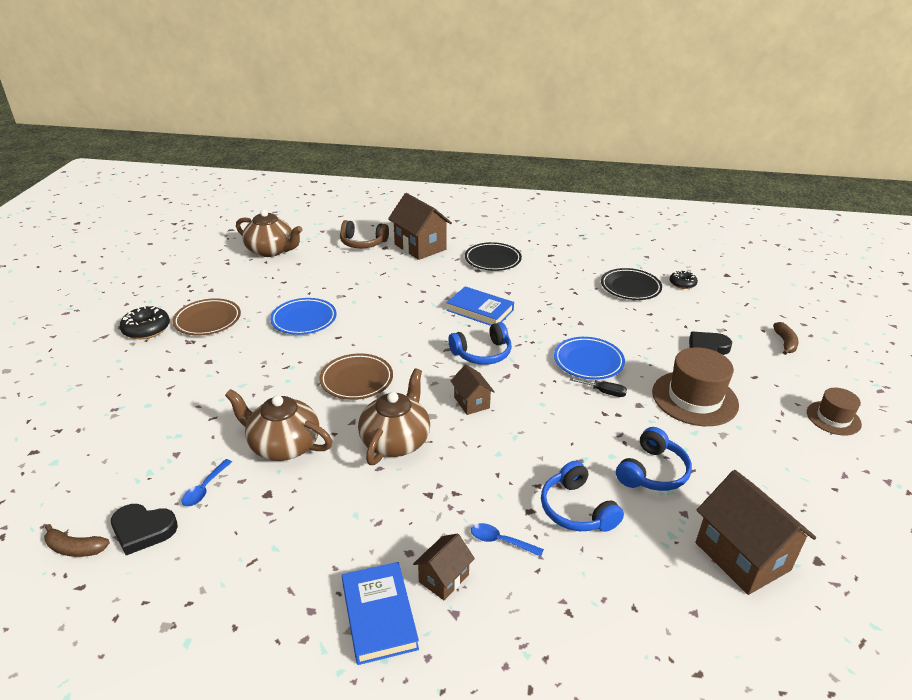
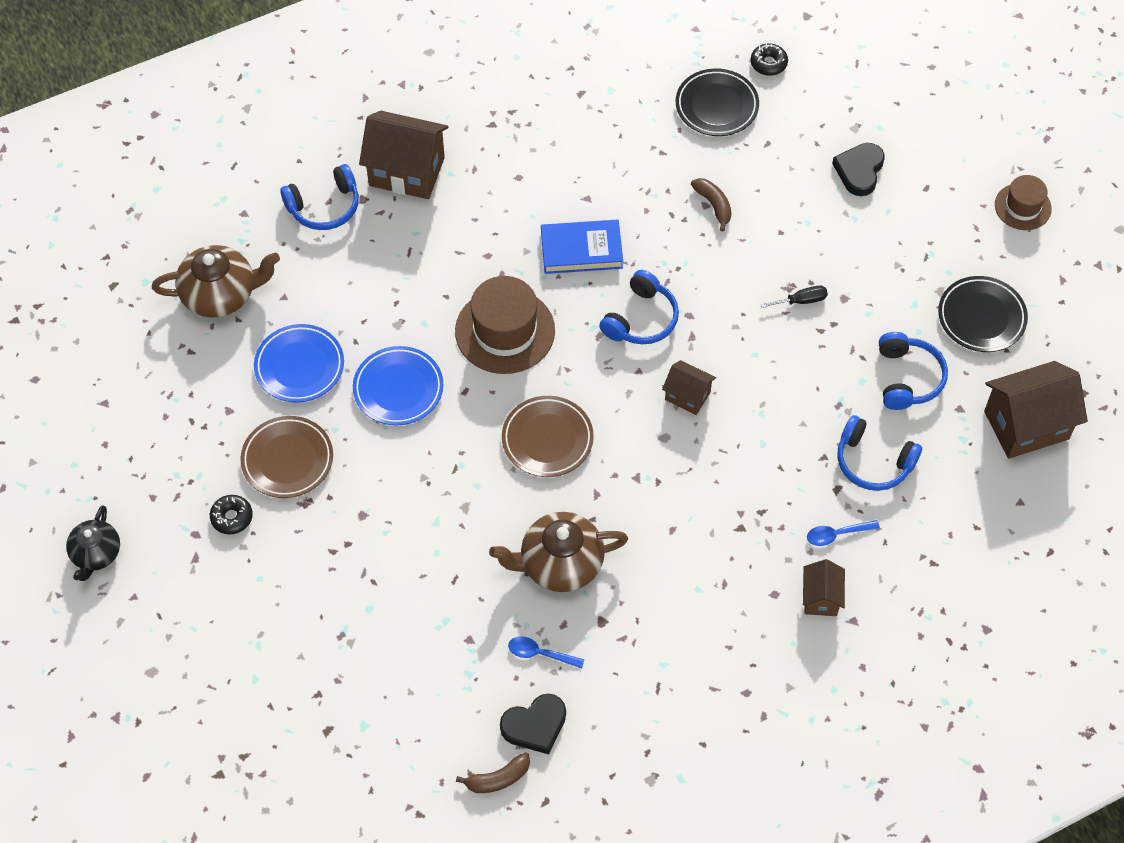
camera: 35 degrees left, 25 degrees up
black donut [120,306,170,339] -> black donut [210,495,253,535], size x0.65
blue spoon [182,459,232,506] -> blue spoon turned 120 degrees clockwise [508,636,584,669]
brown headphones [340,220,389,248] -> blue headphones [280,164,359,230]
blue book [342,562,419,665] -> none
brown teapot [358,368,430,465] -> none
black plate [465,242,522,271] -> black plate moved to [938,276,1028,352]
blue plate [554,337,625,380] -> blue plate moved to [254,324,344,402]
brown hat [652,347,739,426] -> brown hat moved to [455,276,555,374]
brown house [696,470,816,595] -> brown house turned 45 degrees counterclockwise [984,361,1088,459]
brown banana [773,322,799,355] -> brown banana moved to [691,178,732,232]
none -> black teapot [66,505,120,581]

